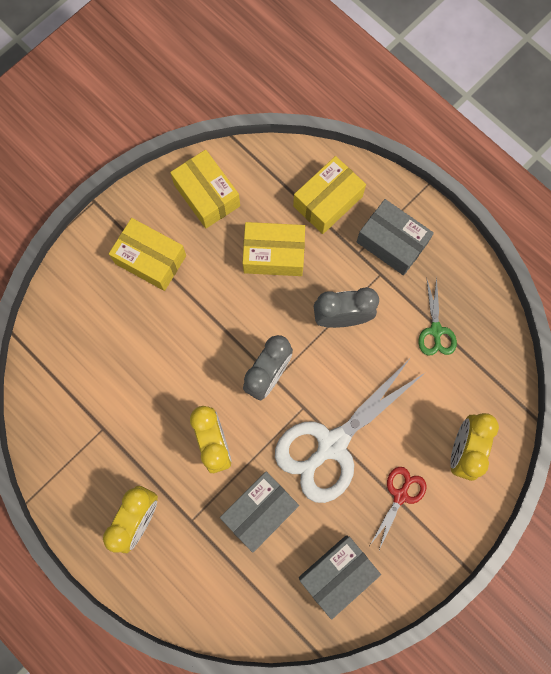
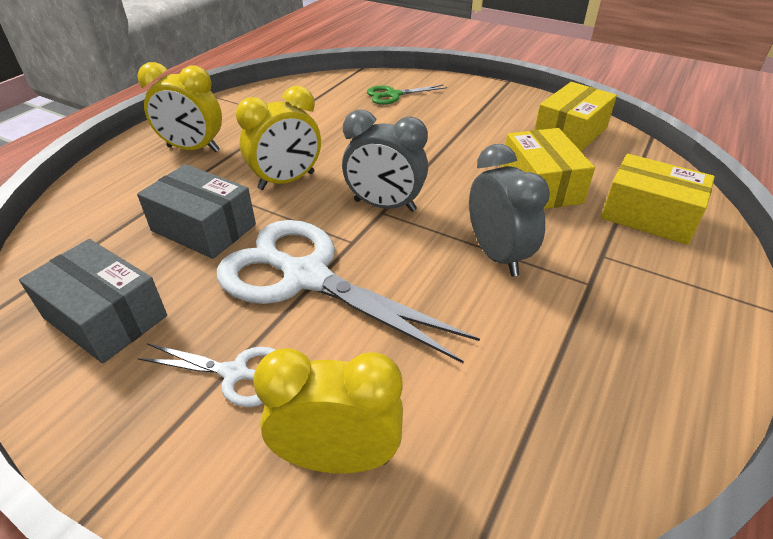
camera: 75 degrees right, 35 degrees down
yellow box [109,218,186,291] -> none
grey box [357,199,434,275] -> none
red scissors [370,467,427,550] -> white scissors [137,343,276,407]
green scissors [418,277,457,356] -> green scissors moved to [367,85,447,105]

